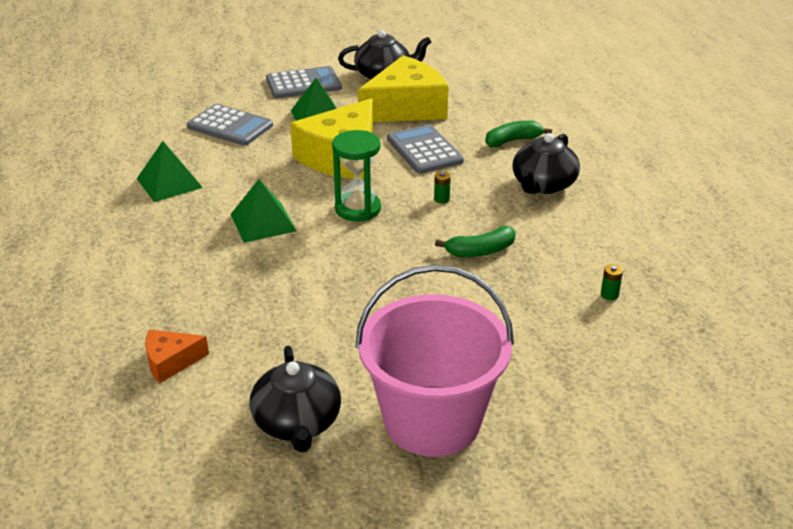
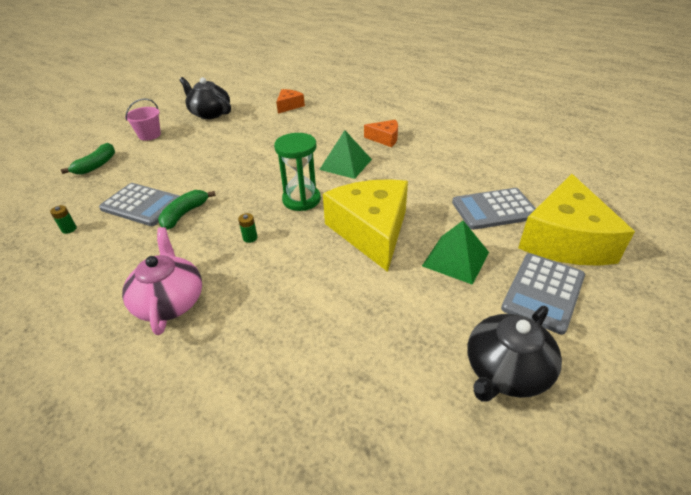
camera: 140 degrees right, 5 degrees up
green pyramid [137,141,203,202] -> none
pink bucket [356,265,514,457] -> pink bucket [125,98,161,141], size x0.43
yellow cheese [358,55,449,122] -> yellow cheese moved to [518,174,635,266]
grey calculator [387,124,464,174] -> grey calculator moved to [99,183,180,226]
green banana [485,120,552,147] -> green banana moved to [61,143,115,175]
black teapot [512,133,580,194] -> pink teapot [122,227,202,335]
none -> orange cheese [364,120,398,147]

